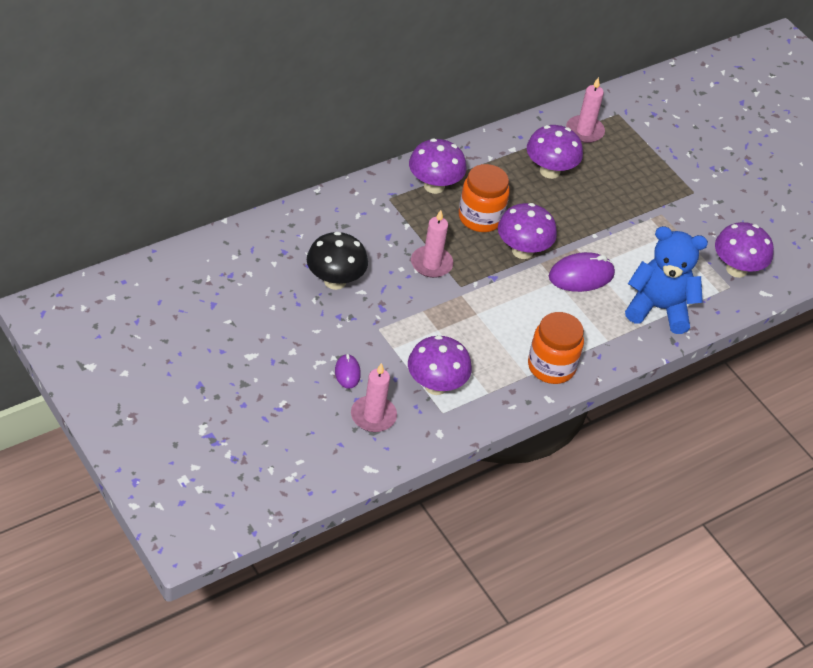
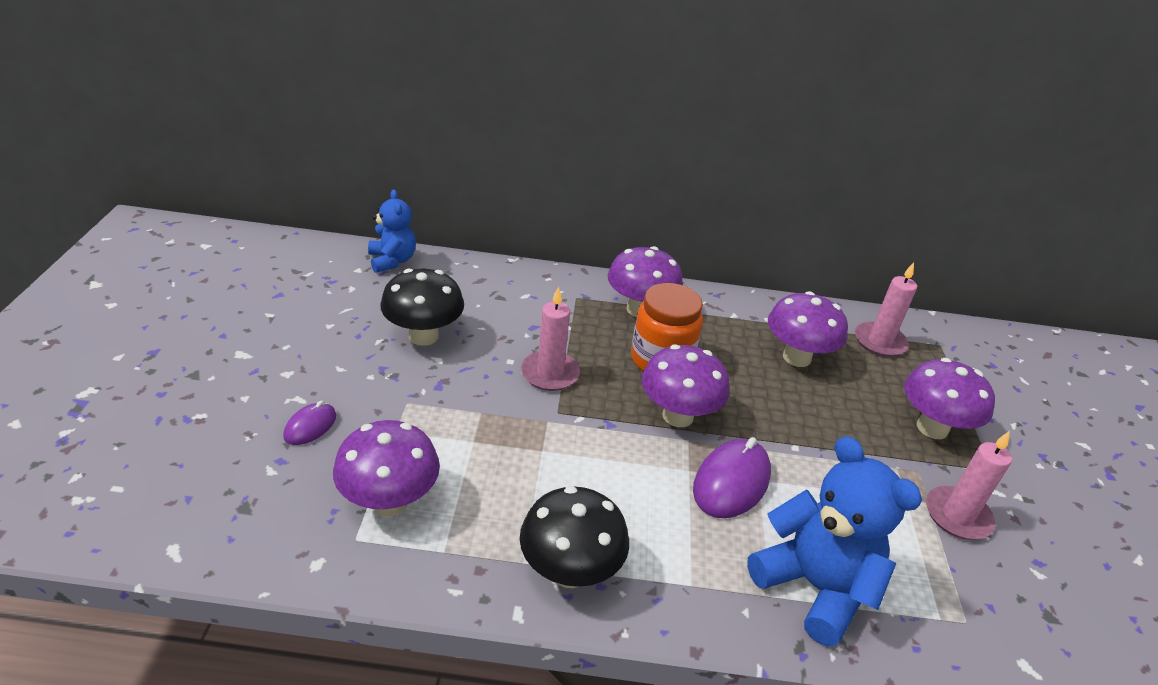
camera: 40 degrees right, 10 degrees down
pink candle [351,363,397,432] -> pink candle moved to [926,431,1012,540]
orange jar [528,312,584,384] -> black mushroom [520,486,629,588]
purple mouse [549,252,615,292] -> purple mouse turned 75 degrees counterclockwise [693,437,771,518]
purple mushroom [715,222,774,278] -> purple mushroom moved to [904,358,995,439]
none -> blue teddy bear [368,190,416,273]

